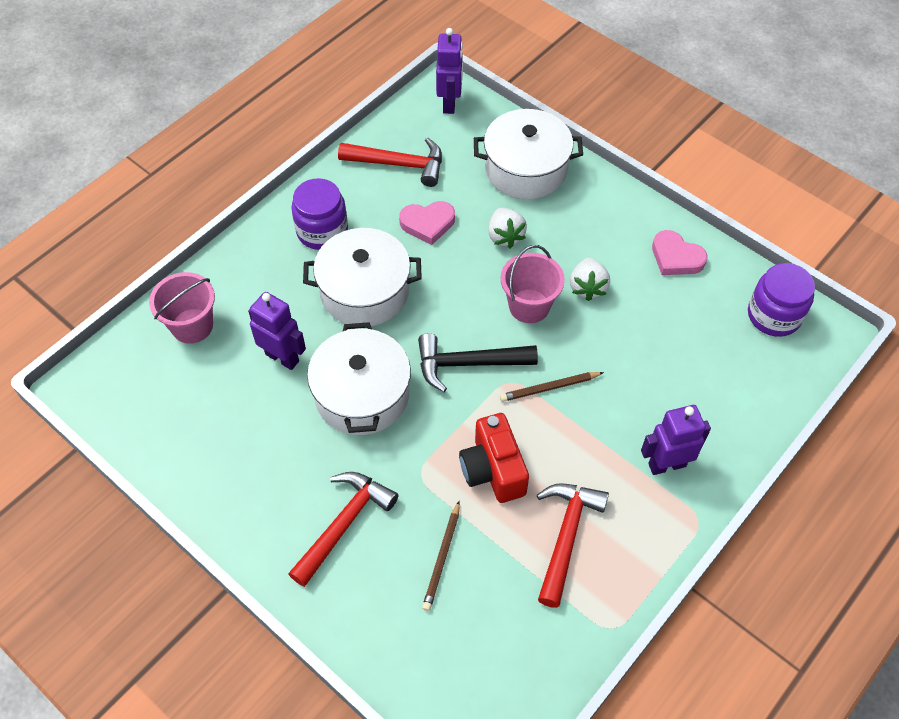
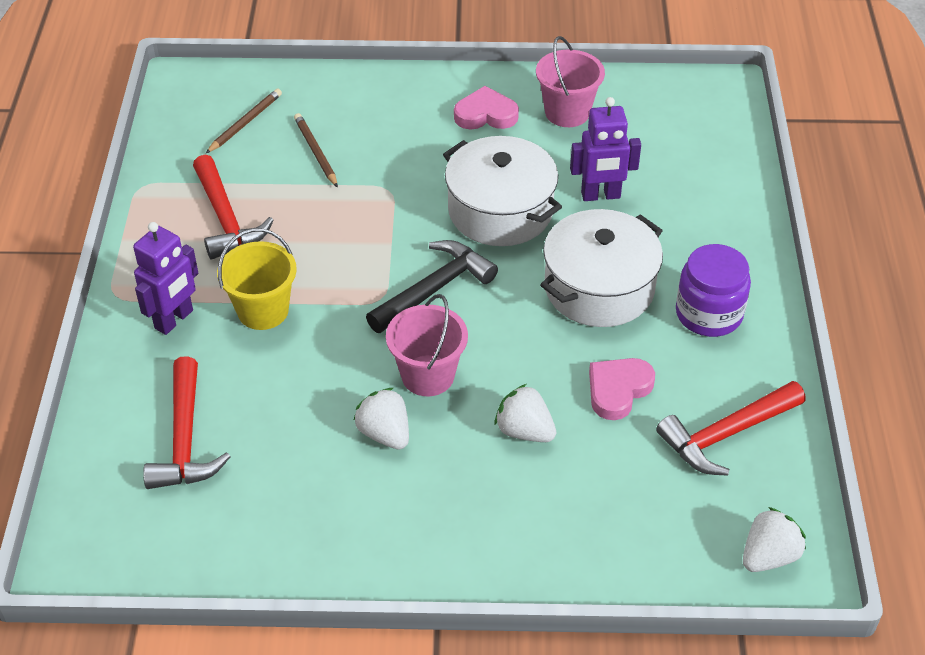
camera: 140 degrees right, 10 degrees down
pink bucket [149,272,215,344] -> pink bucket moved to [536,36,605,127]
red hammer [288,472,398,587] -> red hammer moved to [143,356,230,489]
purple robot [436,28,463,114] -> white strawberry [743,507,806,572]
red camera [459,413,529,503] -> none
white pot [474,109,583,199] -> none
brown pencil [500,372,604,402] -> brown pencil moved to [206,88,282,153]
pink heart [652,230,708,275] -> pink heart moved to [454,86,519,129]
purple jar [748,263,815,337] -> none
none -> yellow bucket [217,228,297,330]

